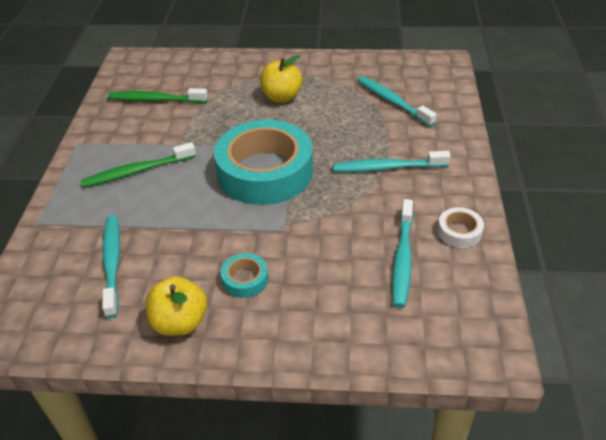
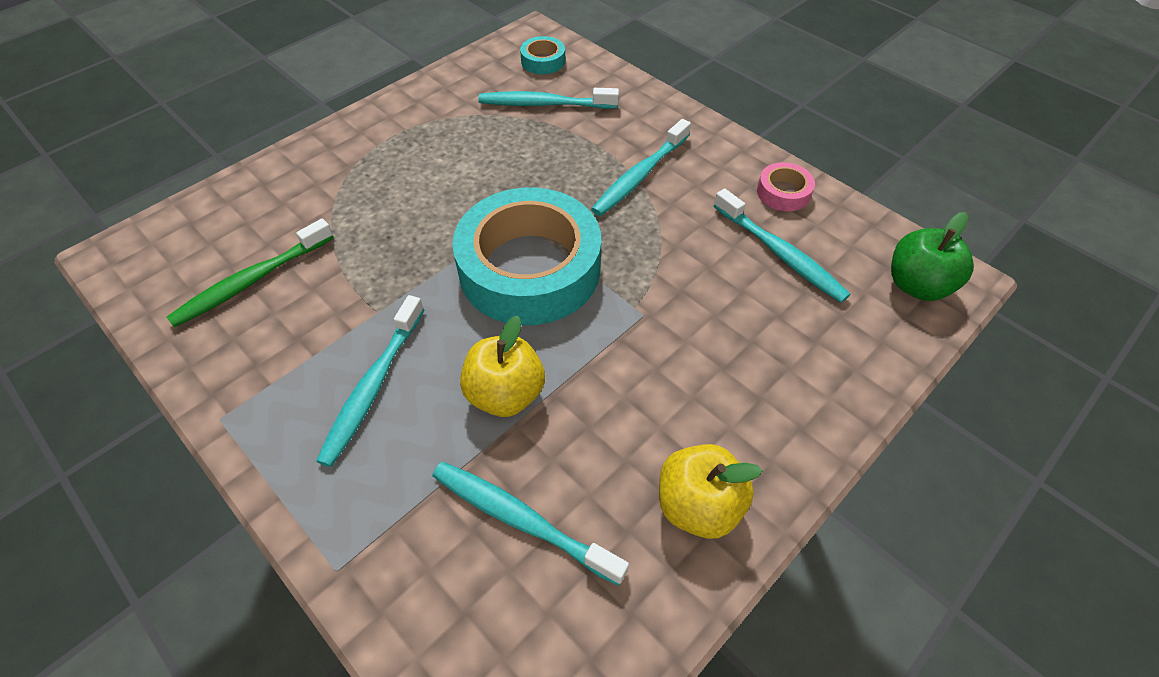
camera: 50 degrees left, 10 degrees up
green toothbrush [81,142,196,188] -> turquoise toothbrush [316,295,424,467]
turquoise tape [221,253,268,298] -> turquoise tape moved to [520,36,565,74]
yellow apple [260,55,302,102] -> yellow apple moved to [460,316,545,417]
white tape [438,207,484,248] -> pink tape [757,162,815,211]
none -> green apple [891,212,974,301]

